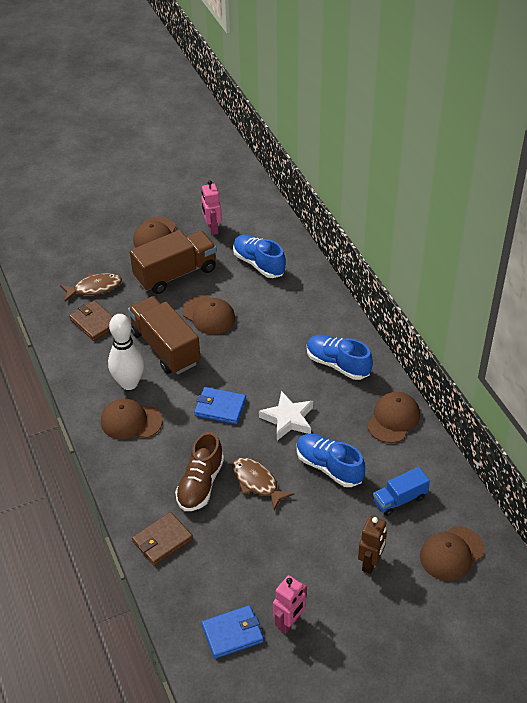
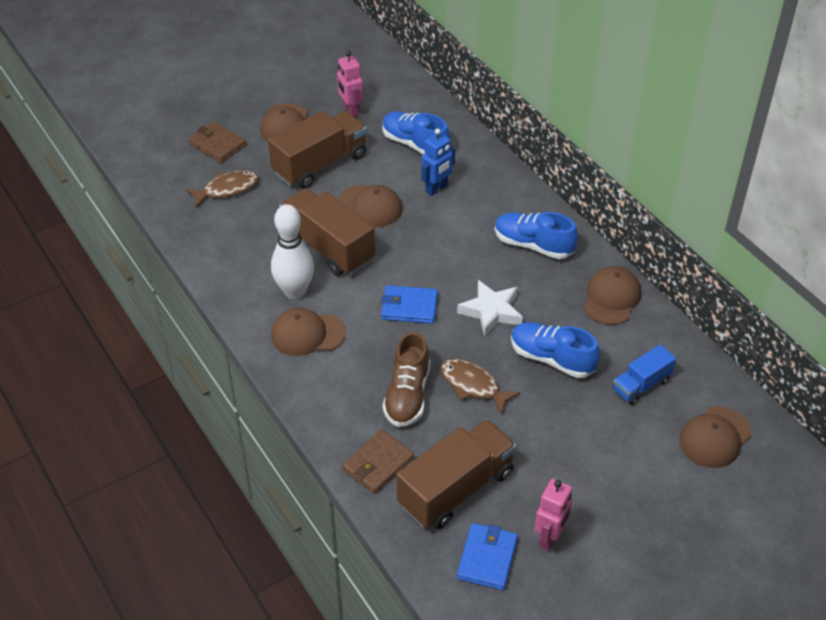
camera: 10 degrees left, 0 degrees up
brown wallet [69,300,113,341] -> brown wallet moved to [188,122,246,163]
blue wallet [202,605,264,659] -> blue wallet turned 45 degrees counterclockwise [457,523,518,590]
brown robot [358,516,387,574] -> none
none -> brown truck [397,419,517,529]
none -> blue robot [421,128,455,196]

